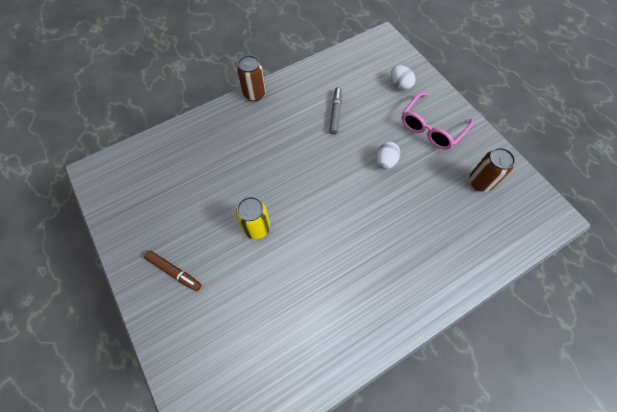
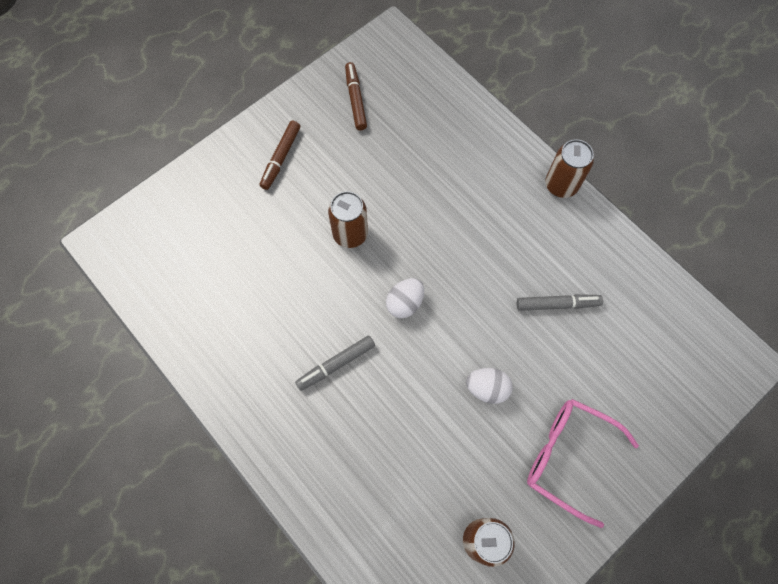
camera: 80 degrees right, 5 degrees up
yellow can [236,197,270,239] -> brown can [328,191,368,248]
white egg [391,65,415,90] -> white egg moved to [386,278,424,318]
none -> grey marker [295,336,375,391]
none -> brown marker [345,62,367,130]

